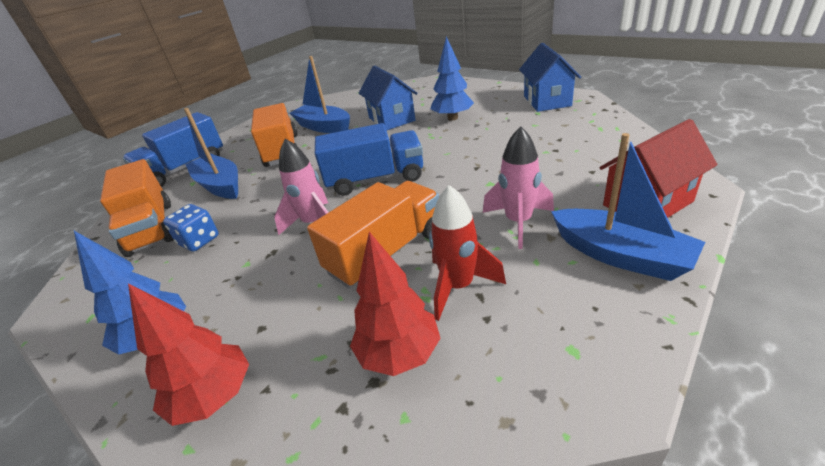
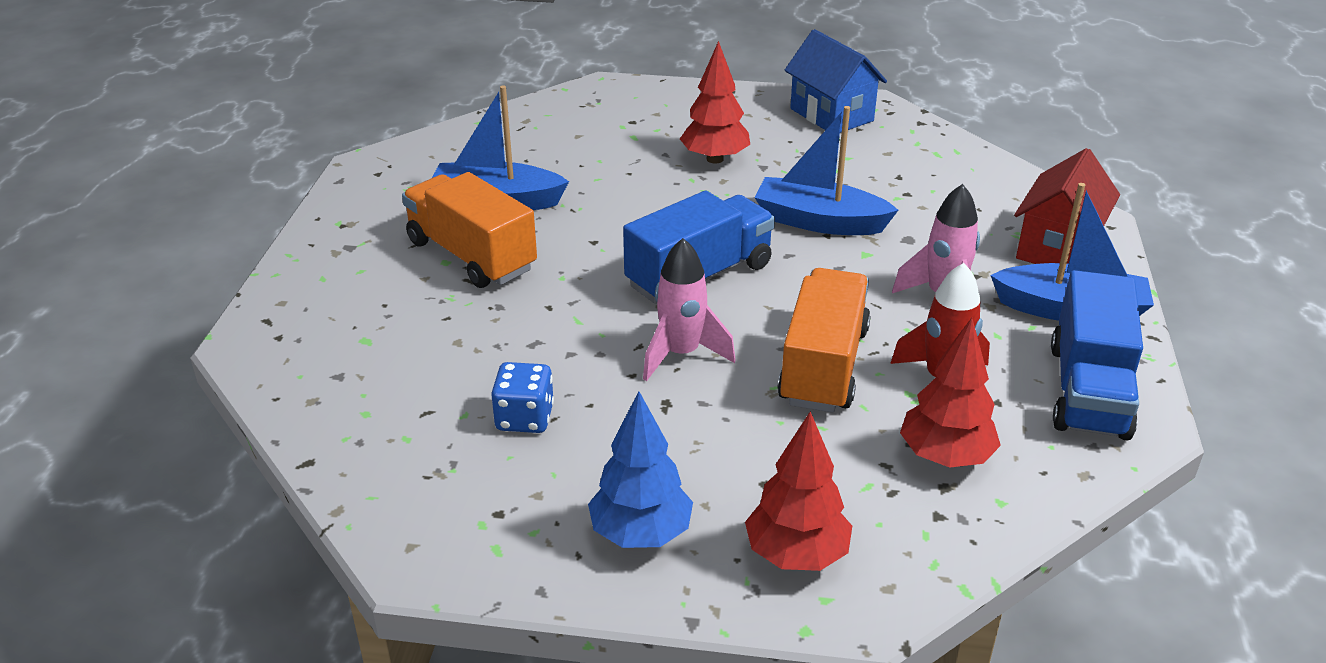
camera: 35 degrees left, 0 degrees up
orange truck [100,159,174,257] -> none
blue truck [123,112,223,187] -> blue truck moved to [1051,270,1143,441]
blue boat [184,108,238,199] -> blue boat moved to [755,106,898,235]
blue house [359,65,418,130] -> none
blue tree [430,36,474,121] -> red tree [680,41,750,164]

